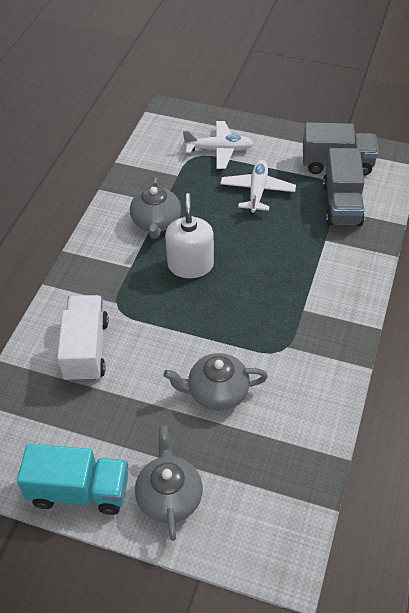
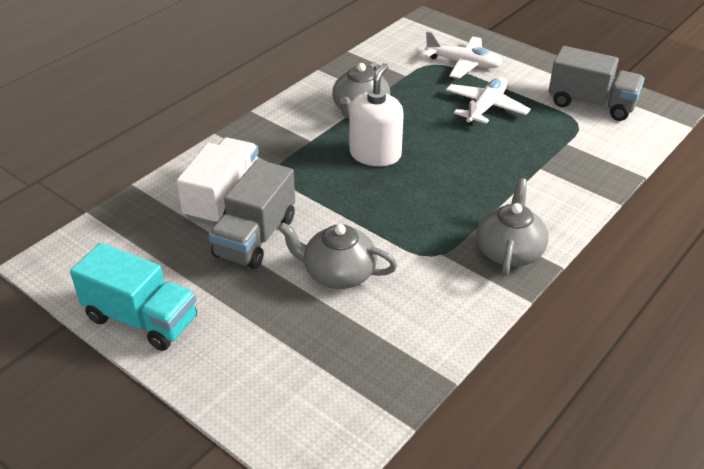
camera: 20 degrees right, 10 degrees down
grey teapot [135,426,203,541] -> grey teapot moved to [476,178,548,276]
grey truck [323,148,365,226] -> grey truck moved to [209,159,295,269]

